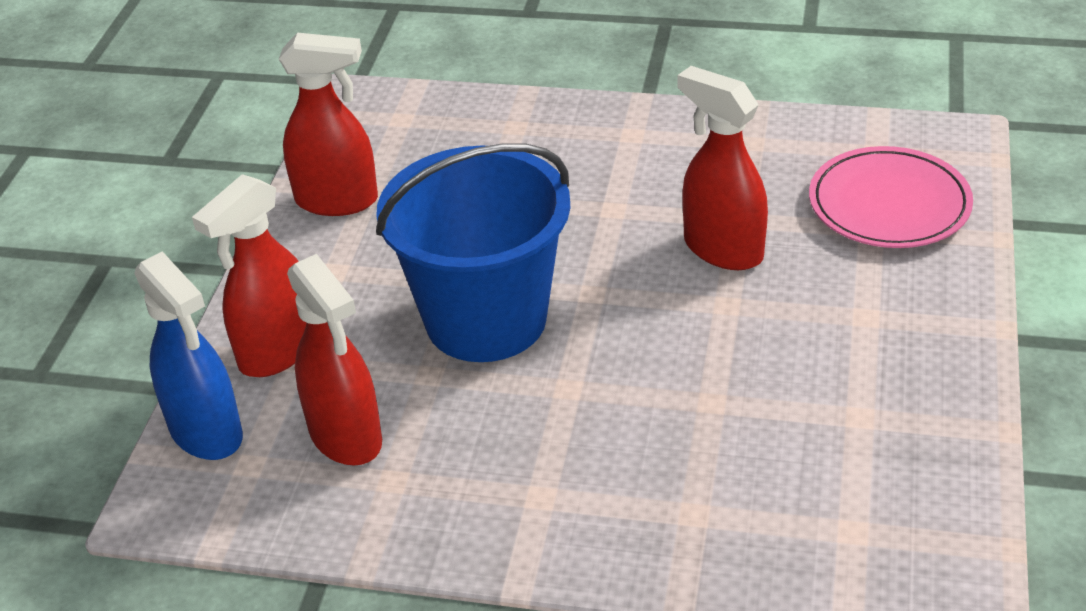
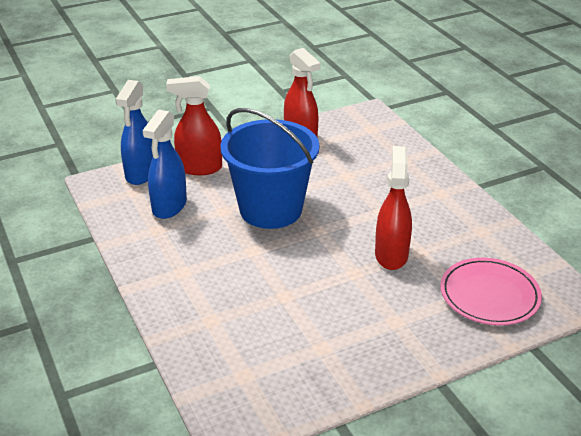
camera: 50 degrees right, 5 degrees down
red spray bottle [287,254,382,465] -> blue spray bottle [143,110,187,219]

